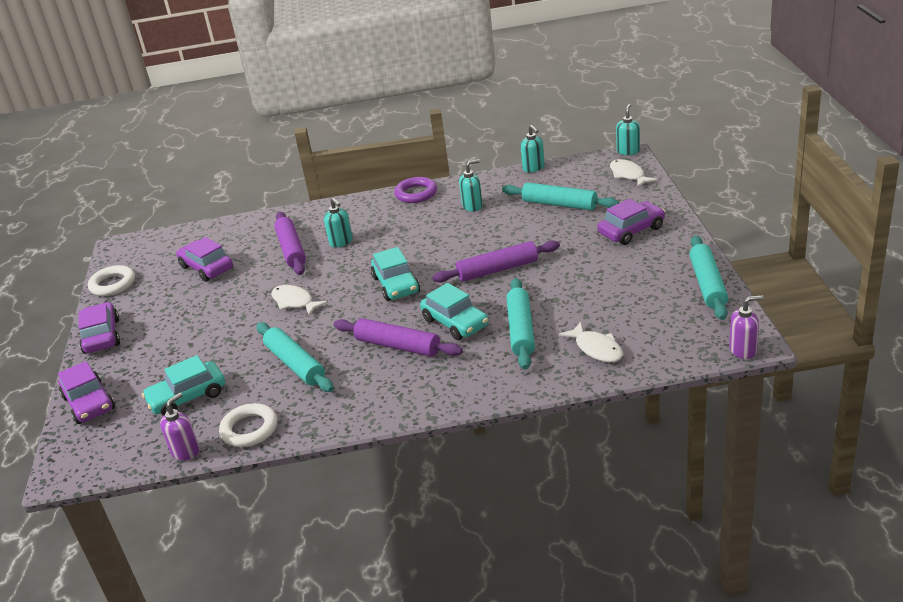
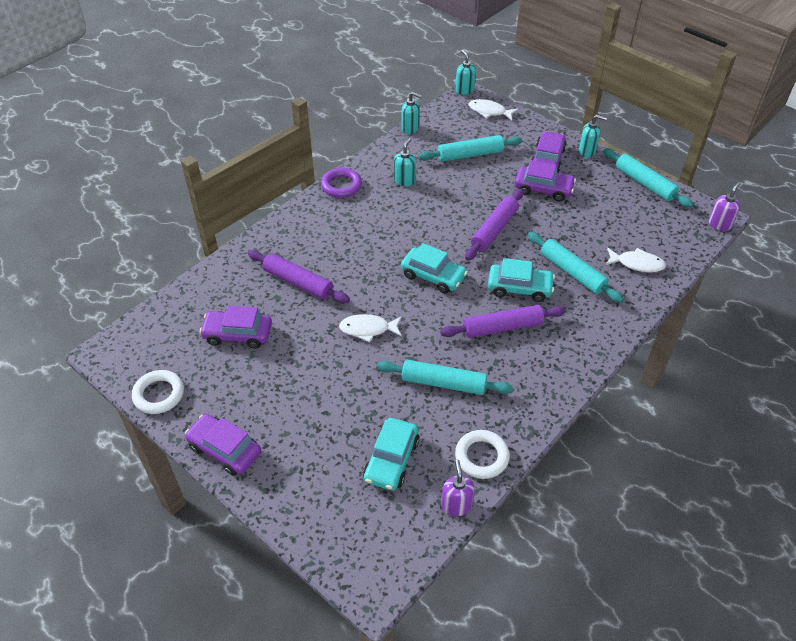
camera: 45 degrees left, 15 degrees up
purple car [58,361,115,424] -> purple car moved to [515,160,576,202]
turquoise soap dispenser [324,198,353,247] -> turquoise soap dispenser moved to [579,115,607,158]

